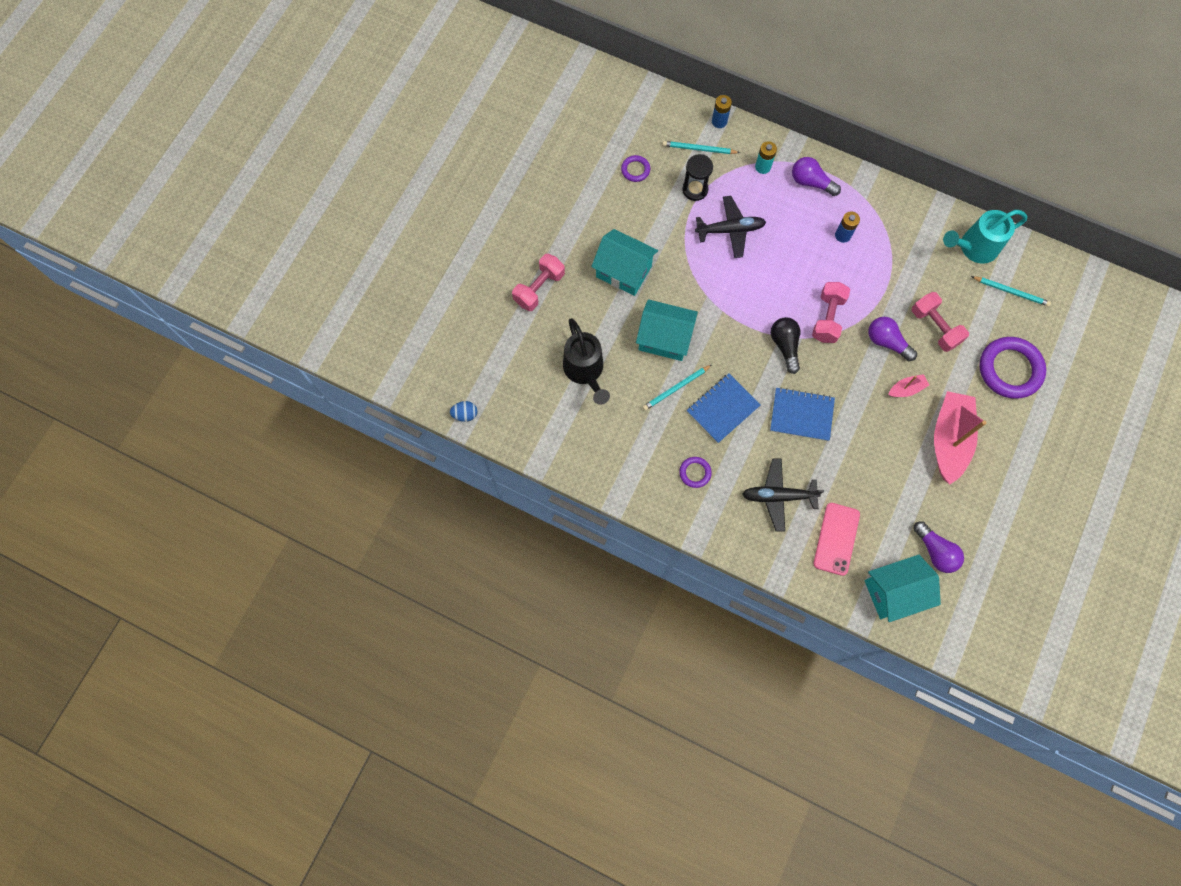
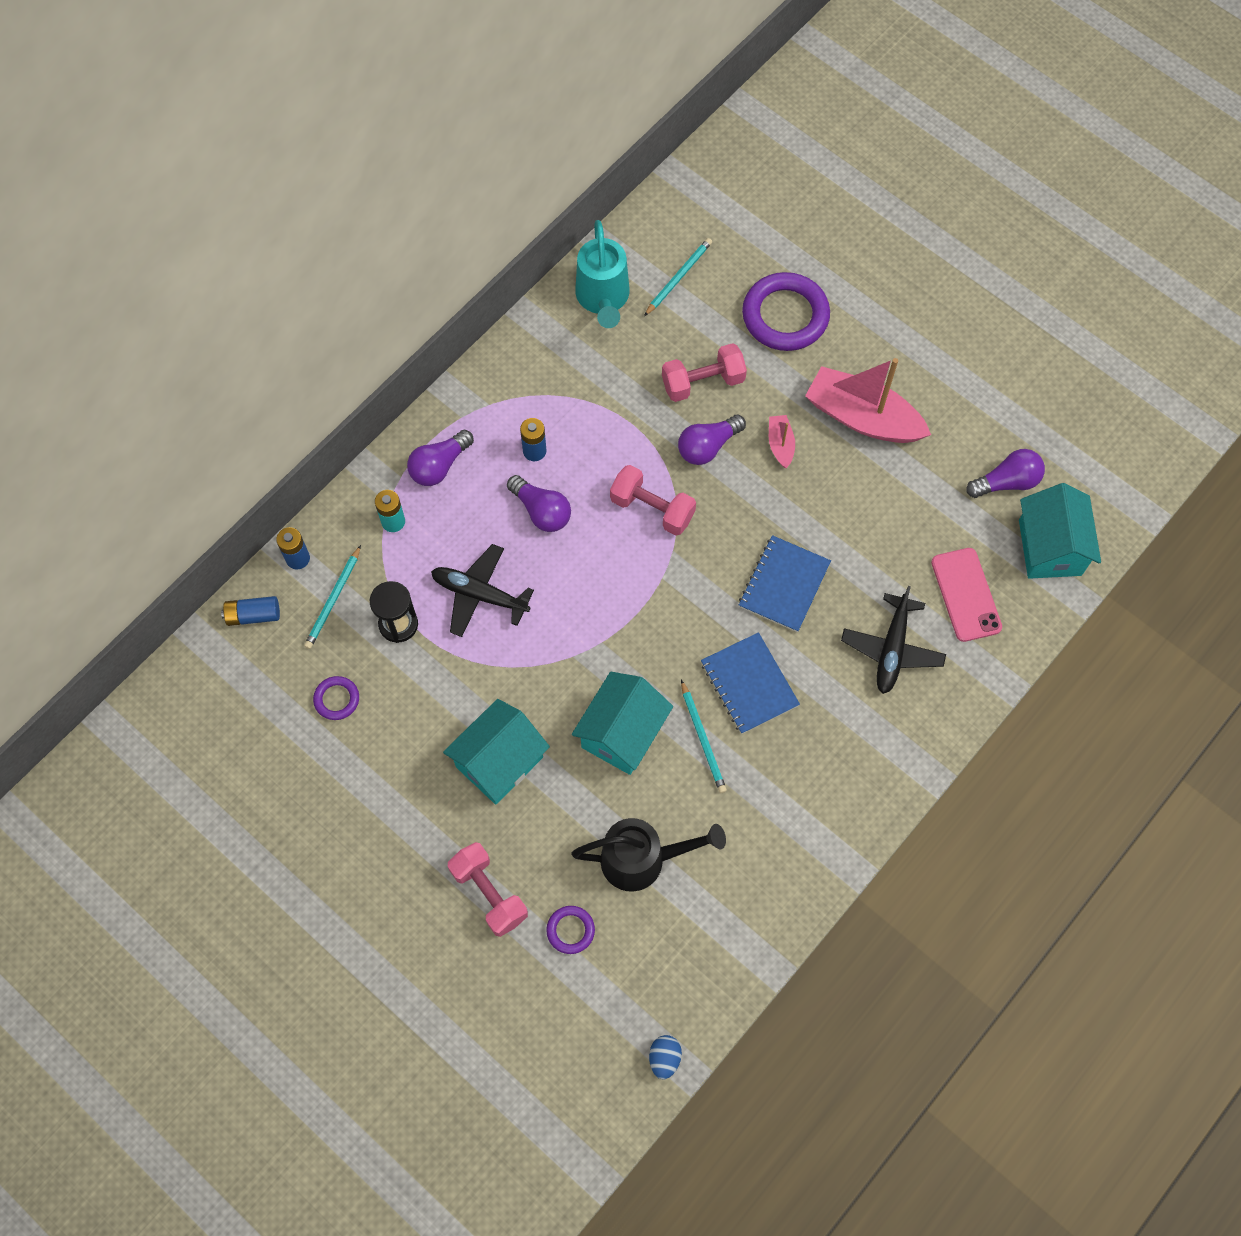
camera: 75 degrees left, 5 degrees down
purple ring [679,457,712,488] -> purple ring moved to [546,906,595,954]
black plane [695,196,766,258] -> black plane turned 75 degrees counterclockwise [431,544,534,637]
black light bulb [771,317,800,374] -> none
pink phone [813,503,860,576] -> pink phone turned 45 degrees clockwise [931,548,1002,642]
none -> blue battery [221,596,280,626]
none -> purple light bulb [507,475,571,532]

